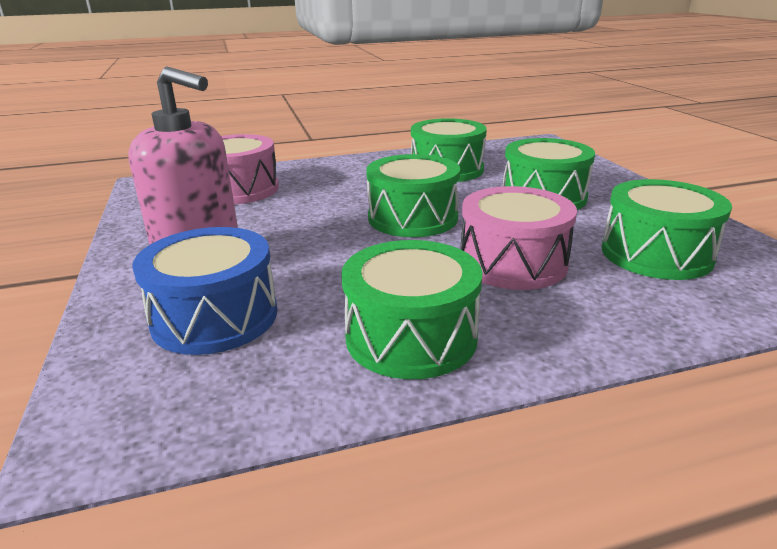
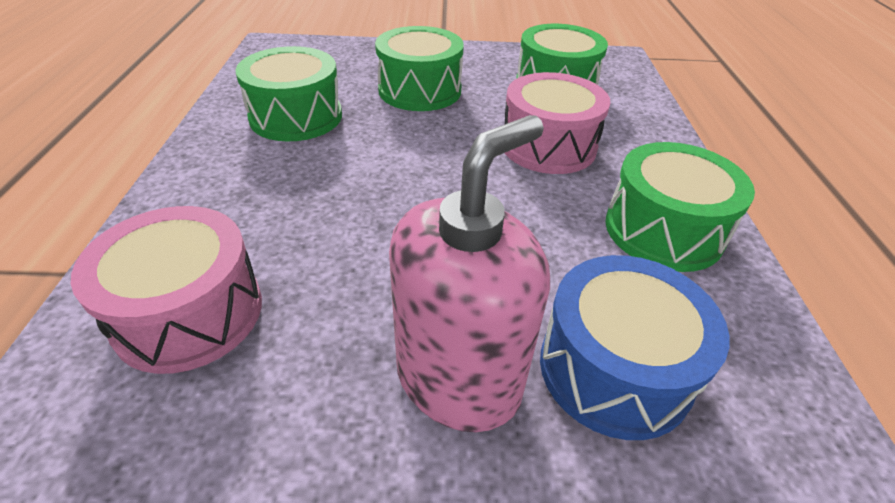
camera: 75 degrees left, 15 degrees up
green drum [366,154,460,237] -> none

